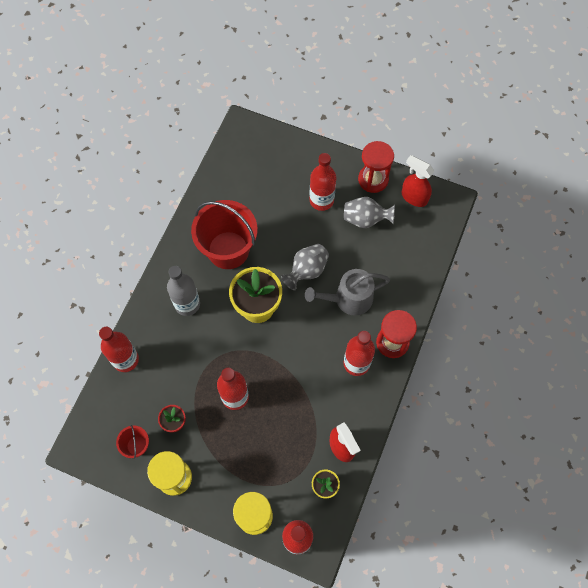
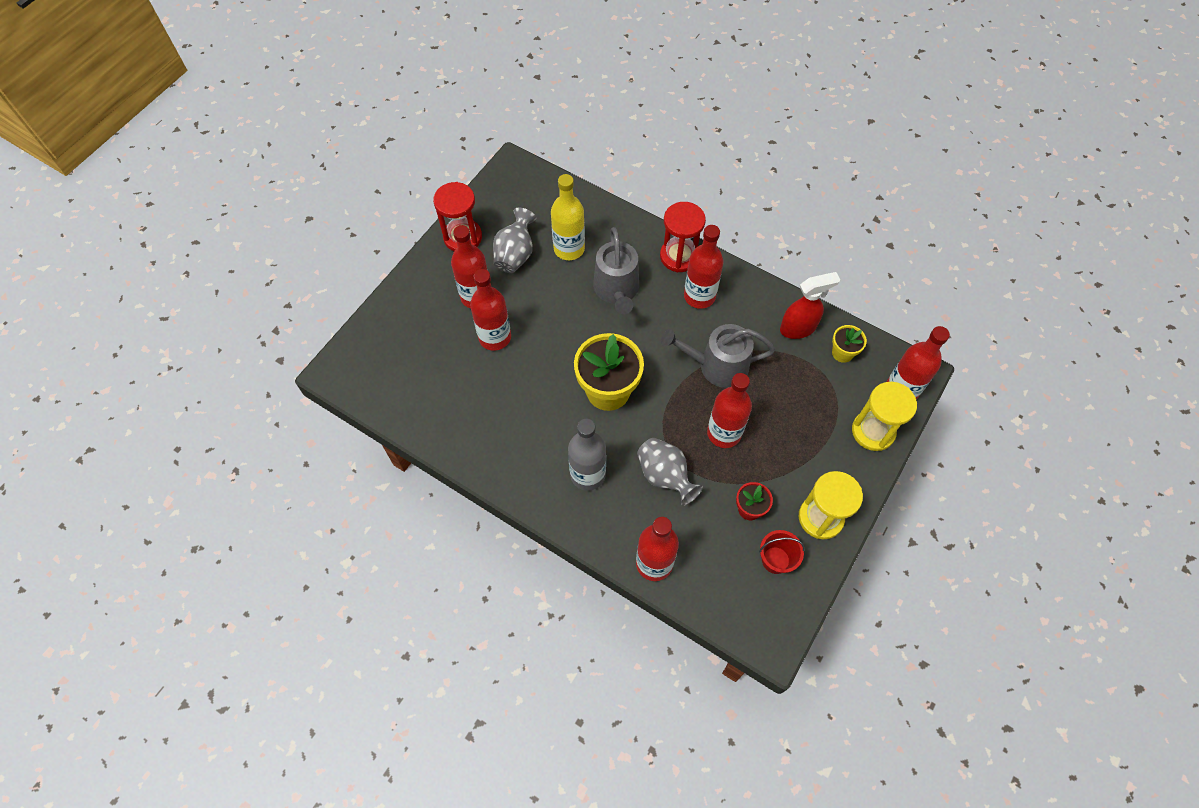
camera: 80 degrees left, 5 degrees down
red bucket [191,200,258,269] -> none
grey vase [281,244,329,290] -> grey vase moved to [637,438,703,506]
red spray bottle [402,155,434,207] -> none
none -> red bottle [470,269,511,351]
none -> yellow bottle [551,174,585,260]
none -> grey watering can [661,324,775,388]

